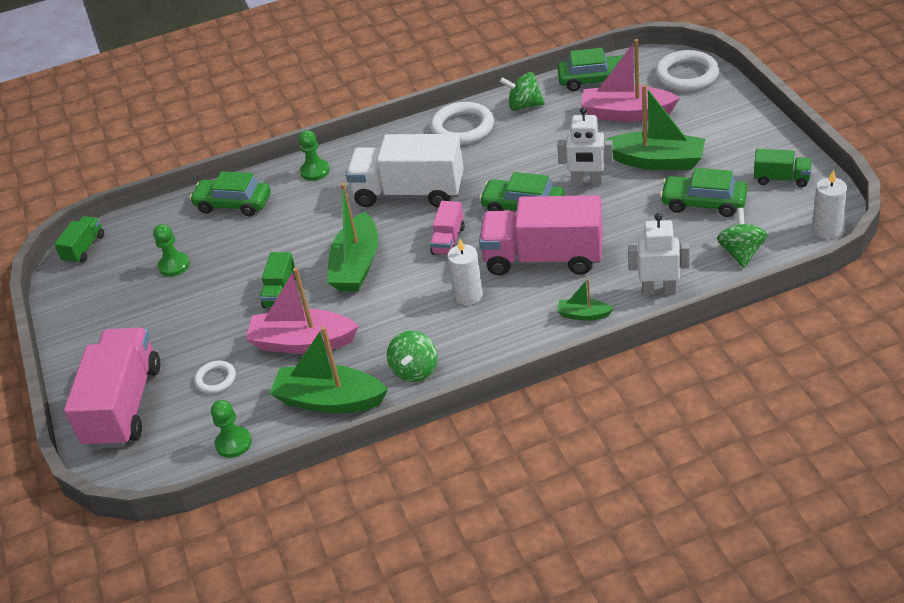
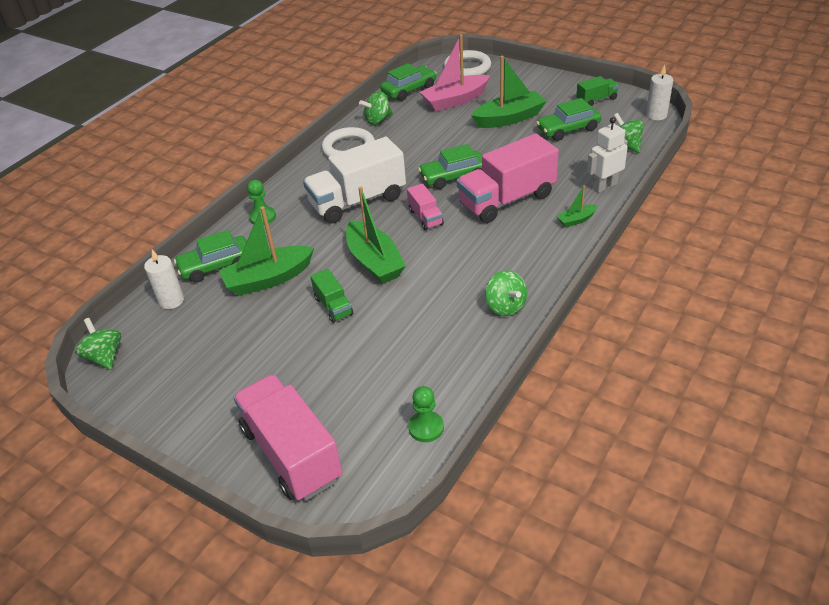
camera: 40 degrees left, 0 degrees up
green truck [54,216,104,264] -> green spinning top [75,318,121,370]
green pawn [153,224,190,277] -> none
white ring [194,361,236,393] -> none
pink boat [245,267,359,354] -> none
green boat [269,326,388,413] -> green boat moved to [219,206,314,296]
white candle [447,239,483,305] -> white candle moved to [144,250,184,309]
white robot [557,107,613,186] -> none

